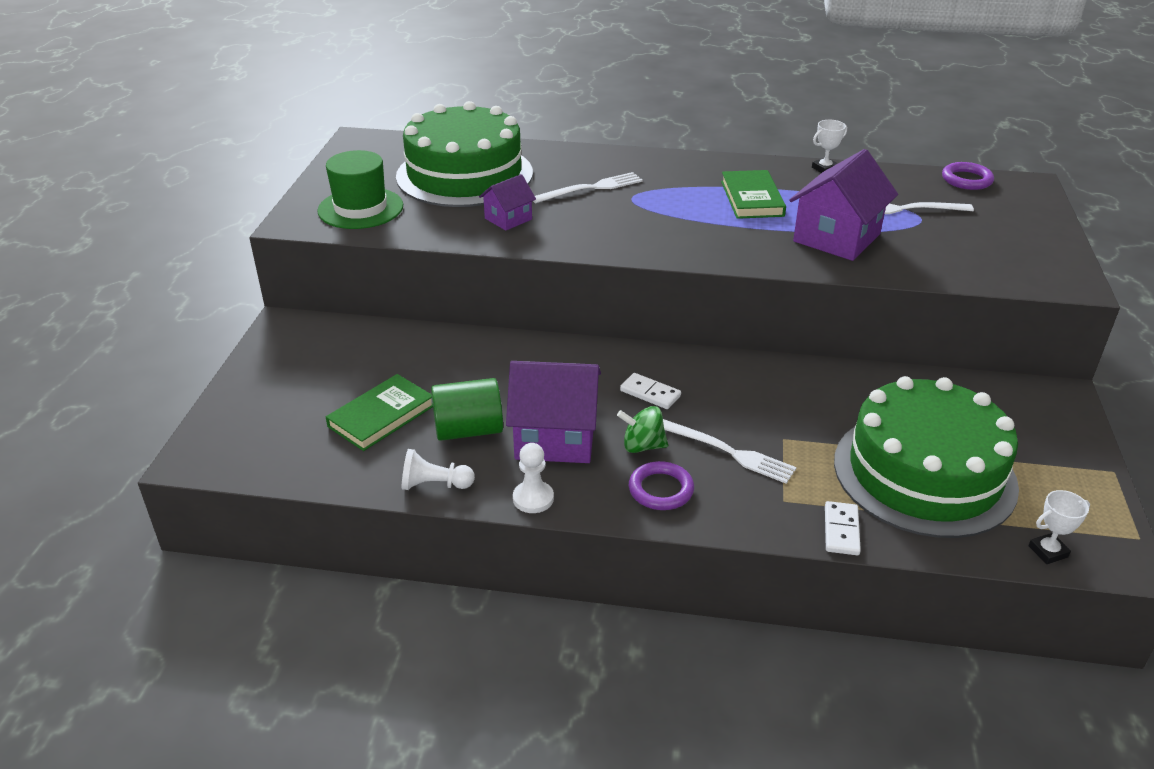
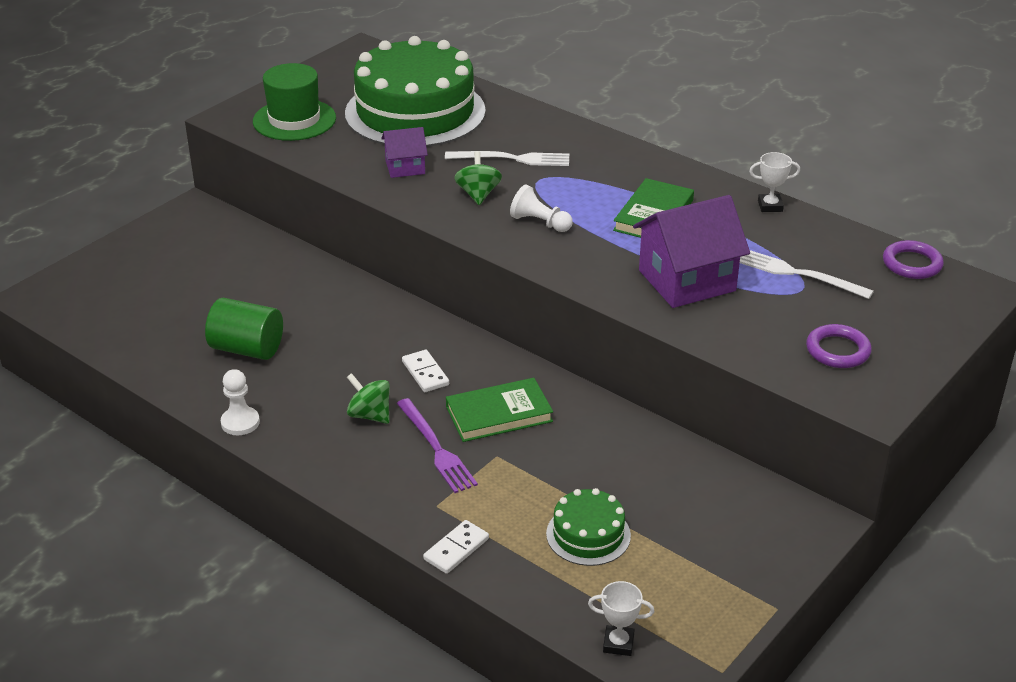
camera: 30 degrees right, 0 degrees up
green book [326,374,433,451] -> green book moved to [446,378,553,442]
white pawn [402,449,475,490] -> white pawn moved to [510,184,572,232]
purple house [506,361,601,463] -> none
purple ring [629,461,694,510] -> purple ring moved to [806,324,872,368]
white fork [663,419,797,484] -> purple fork [396,398,478,493]
green cake [834,376,1019,538] -> green cake [546,488,631,566], size x0.45
none -> green spinning top [454,151,502,205]

